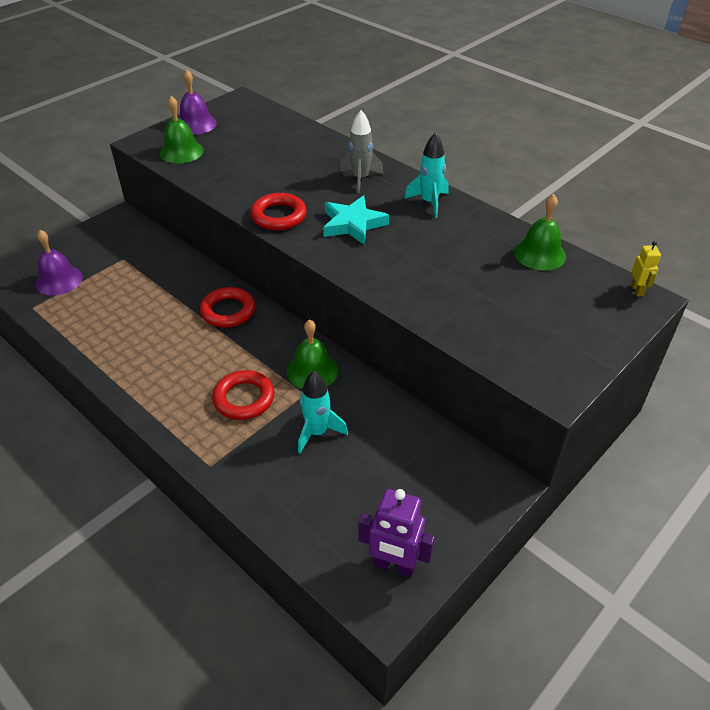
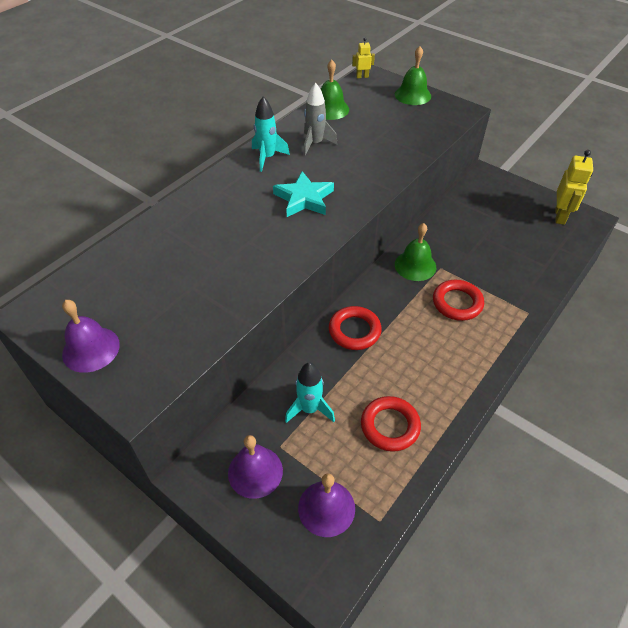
camera: 95 degrees left, 5 degrees up
green bell [160,96,204,163] -> green bell moved to [395,46,431,105]
red ring [250,193,307,230] -> red ring moved to [361,396,421,452]
turquoise rocket [298,371,348,453] -> turquoise rocket moved to [285,362,335,423]
grey rocket [340,110,384,193] -> grey rocket moved to [303,83,338,156]
purple robot [358,489,435,577] -> yellow robot [555,150,593,225]
none -> purple bell [228,435,283,499]

